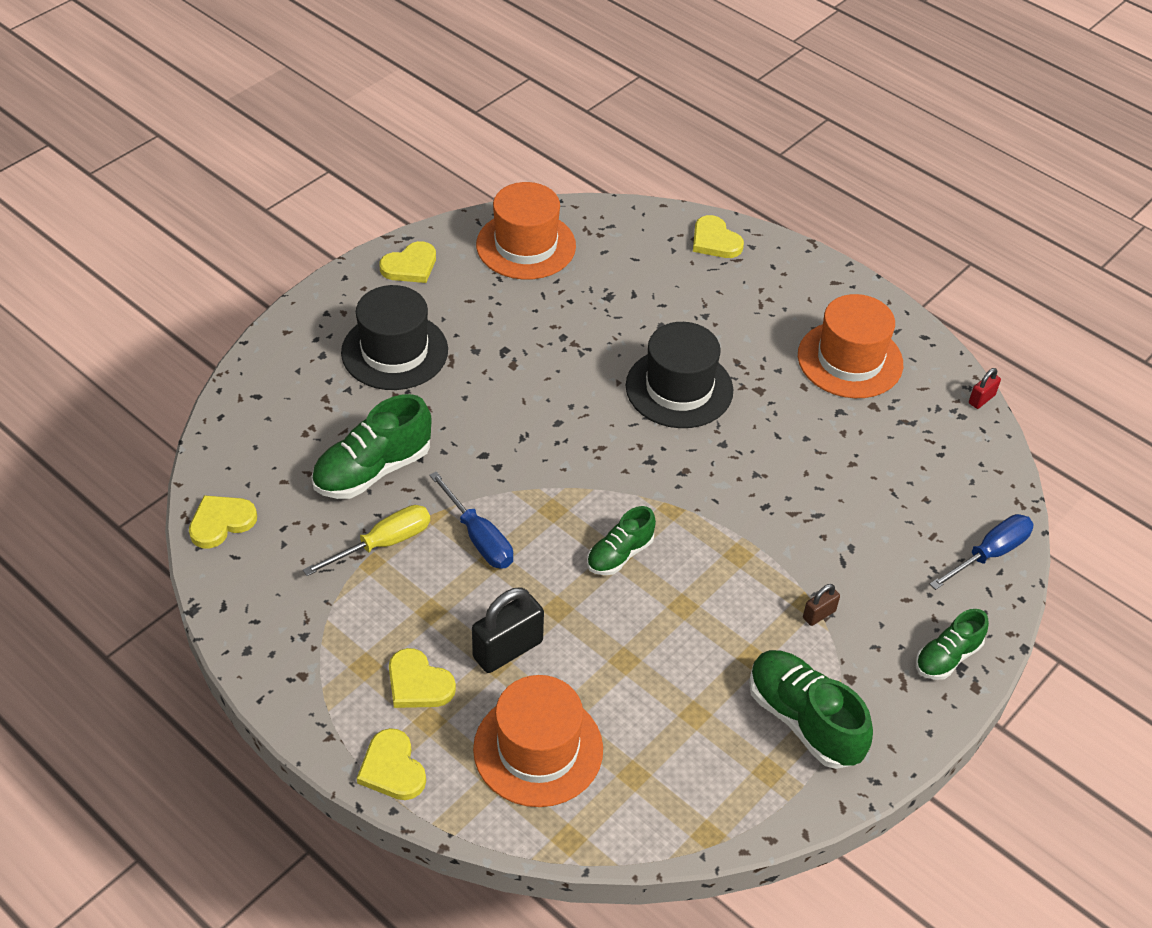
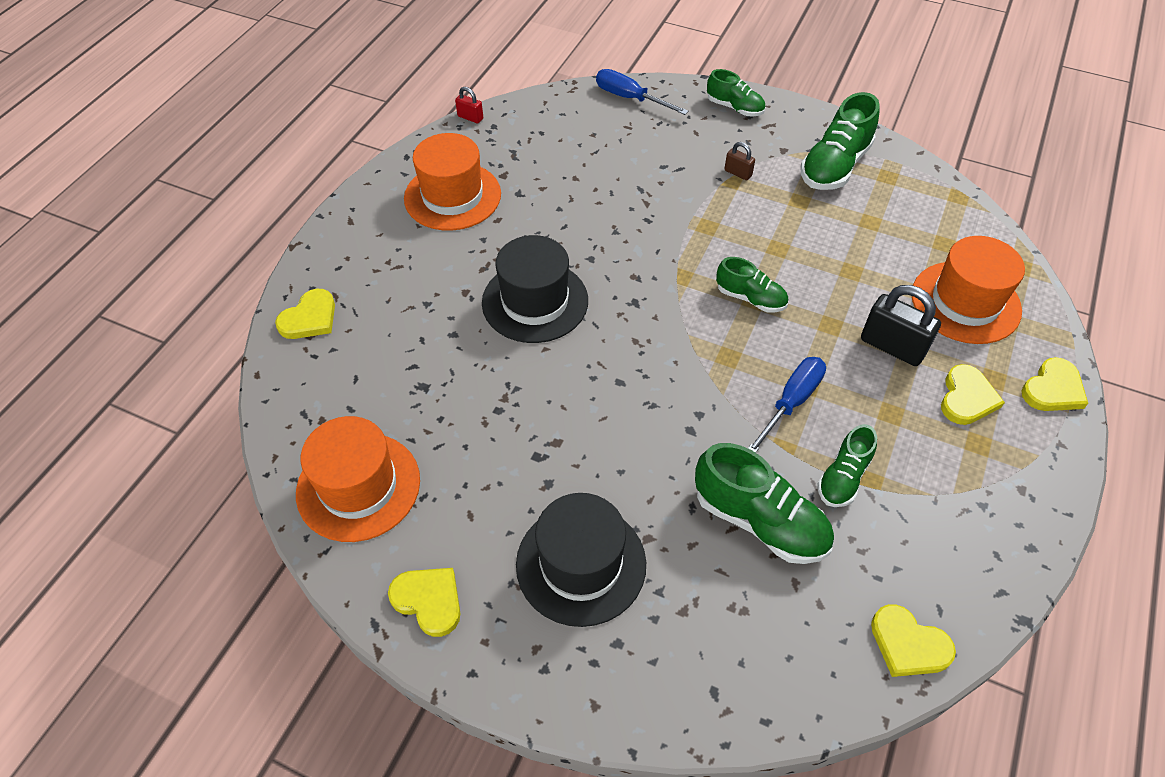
camera: 105 degrees left, 5 degrees up
yellow screwdriver [303,505,430,576] -> green shoe [817,424,877,507]

